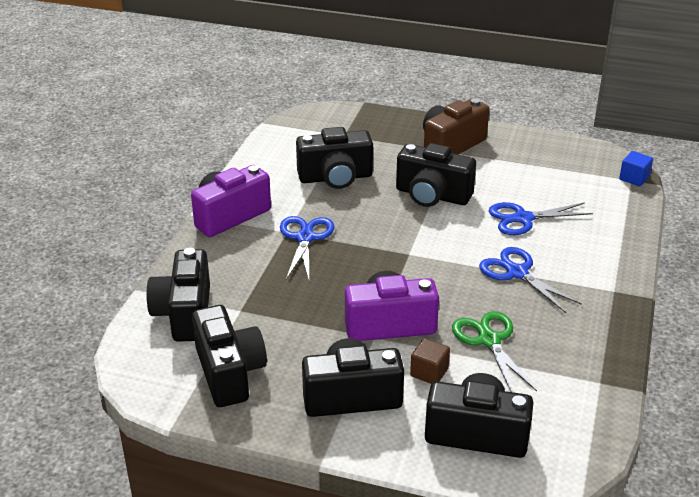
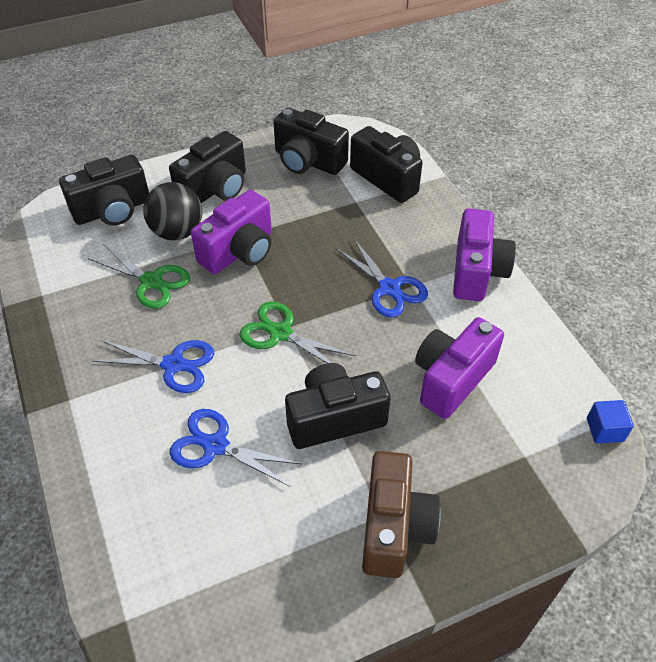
camera: 140 degrees right, 15 degrees up
black camera [296,127,373,189] -> purple camera [415,317,504,419]
brown cube [410,338,450,384] -> black ball [143,182,202,241]
blue scissors [489,202,593,235] -> blue scissors turned 105 degrees counterclockwise [170,409,302,487]
blue cube [619,151,653,186] -> blue cube moved to [587,400,634,443]
none -> green scissors [240,301,356,363]

